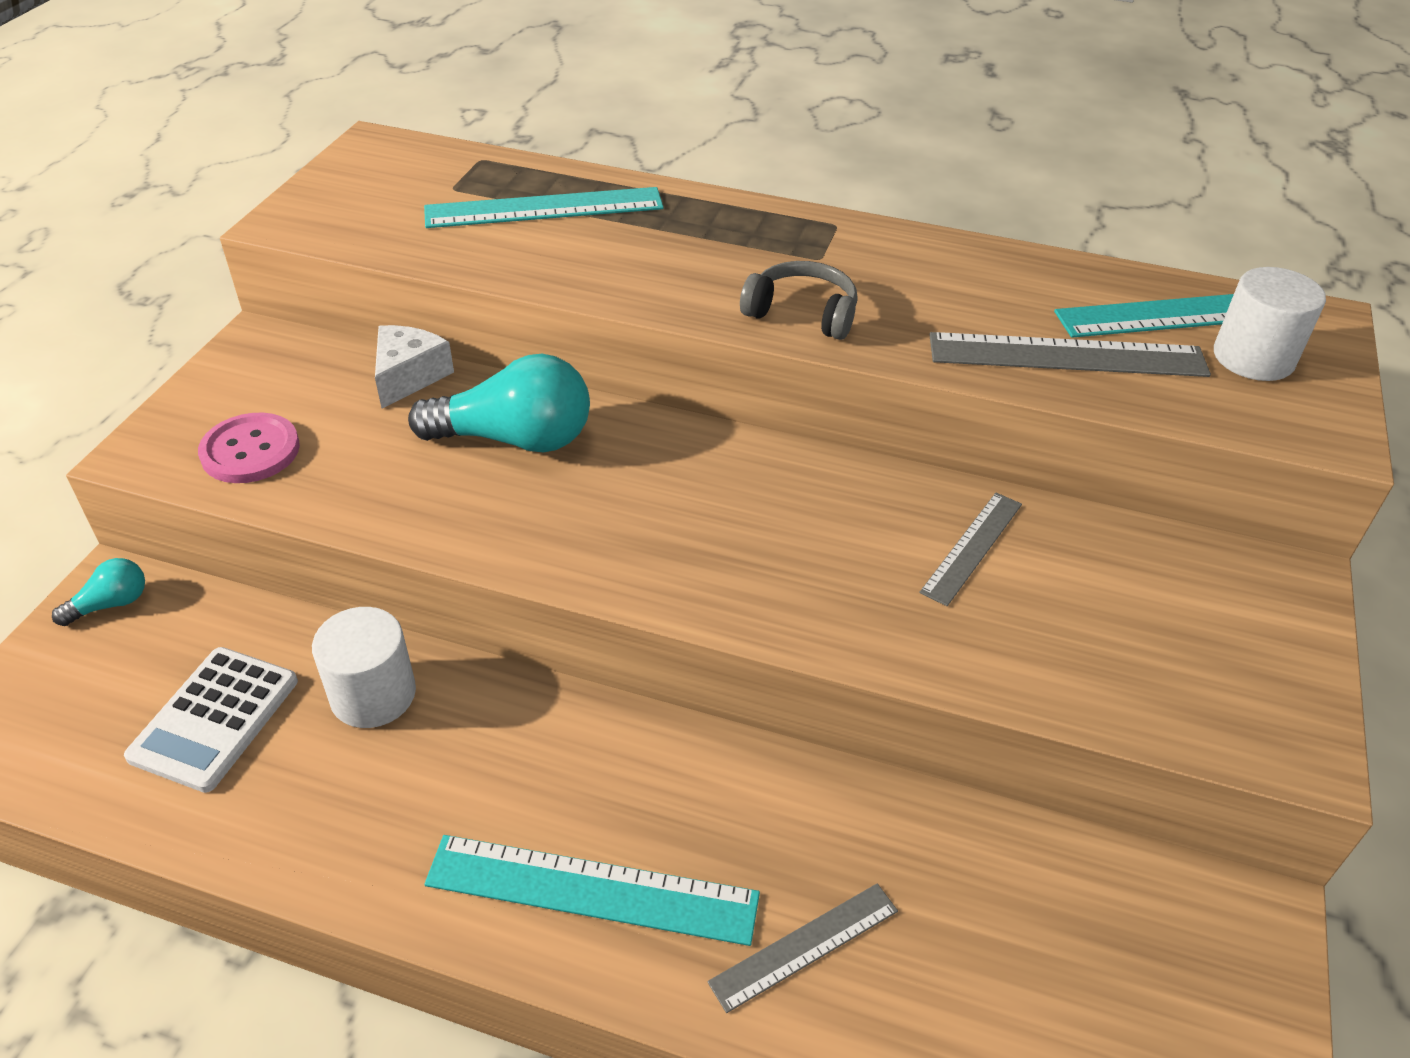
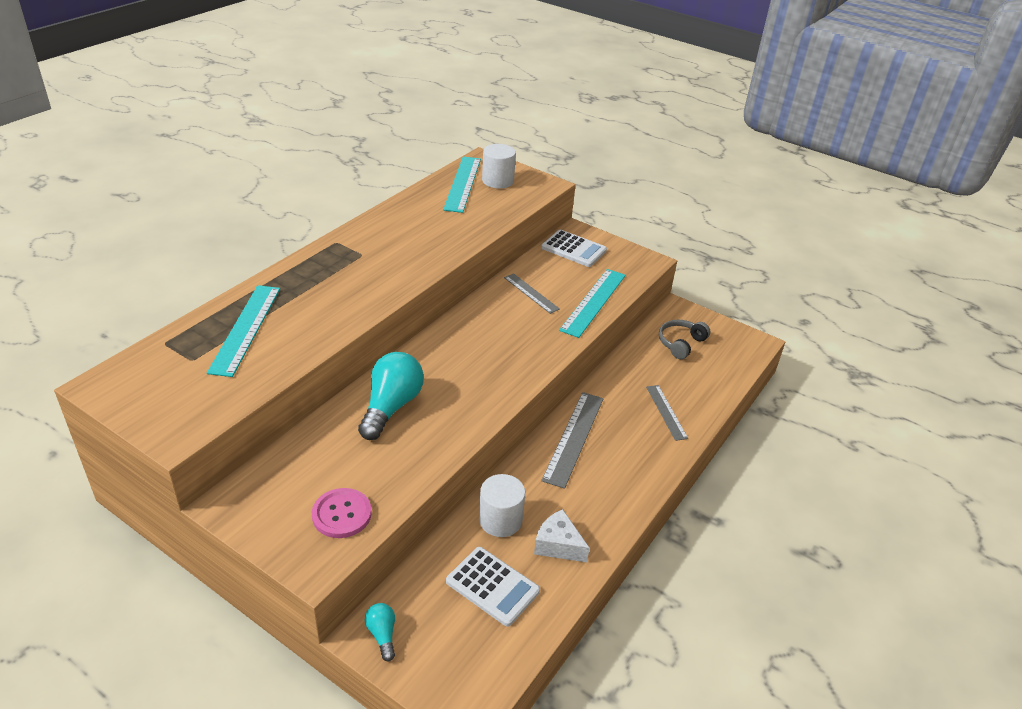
camera: 75 degrees left, 5 degrees down
white cheese [375,325,454,408] -> white cheese moved to [534,509,590,562]
turquoise ruler [424,835,760,946] -> turquoise ruler moved to [559,269,626,338]
grey headphones [740,261,858,340] -> grey headphones moved to [659,320,710,359]
grey ruler [929,332,1211,377] -> grey ruler moved to [541,392,604,489]
none -> white calculator [541,230,607,267]

